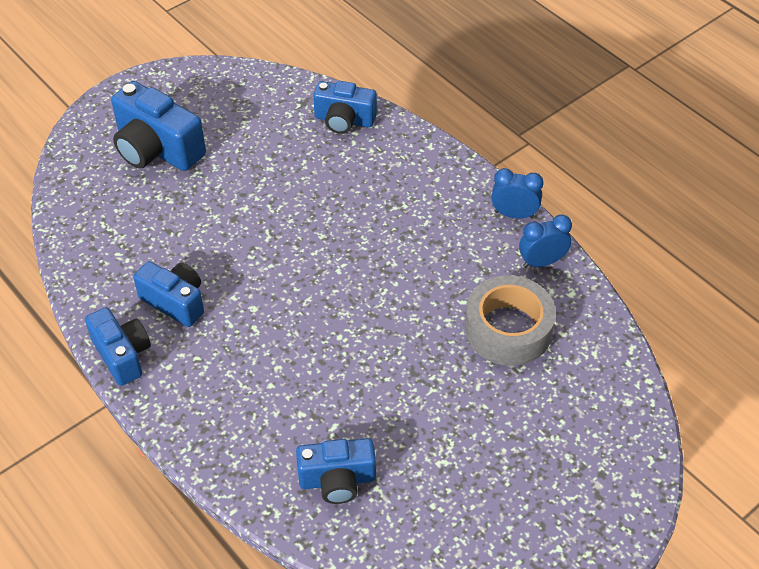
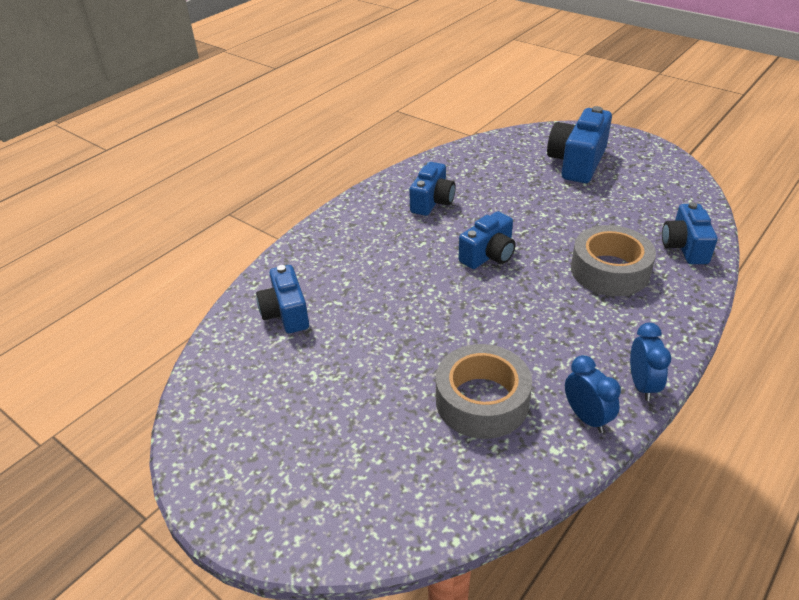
camera: 80 degrees right, 10 degrees down
blue camera [85,307,151,386] -> blue camera moved to [458,211,516,269]
none -> grey tape [571,225,656,296]

